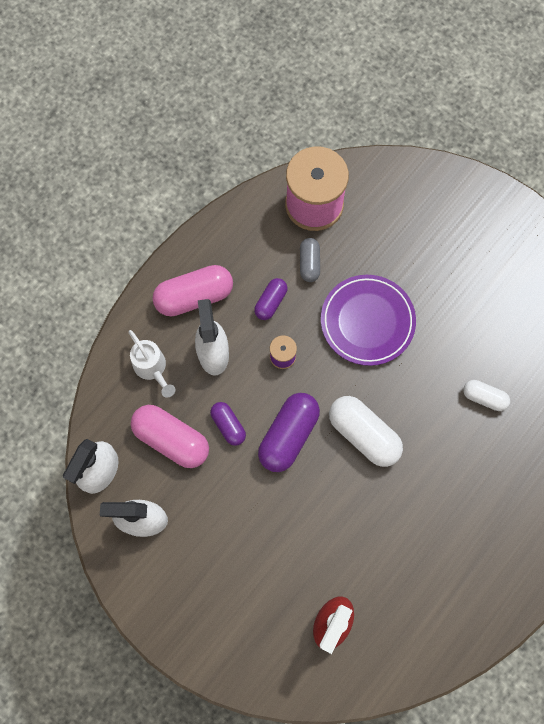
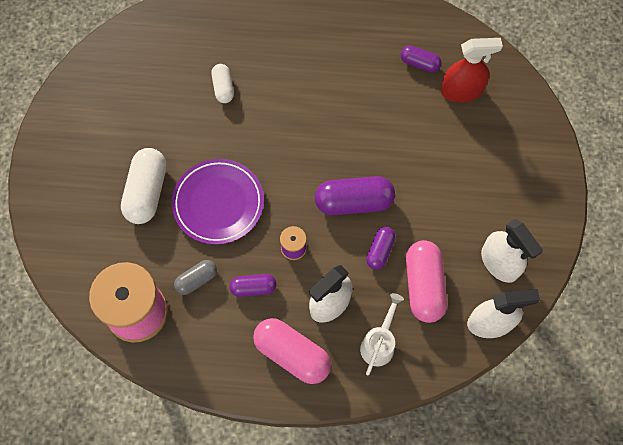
camera: 125 degrees left, 5 degrees down
white capsule [329,396,403,467] -> white capsule moved to [121,148,166,224]
none -> purple capsule [401,46,441,72]

